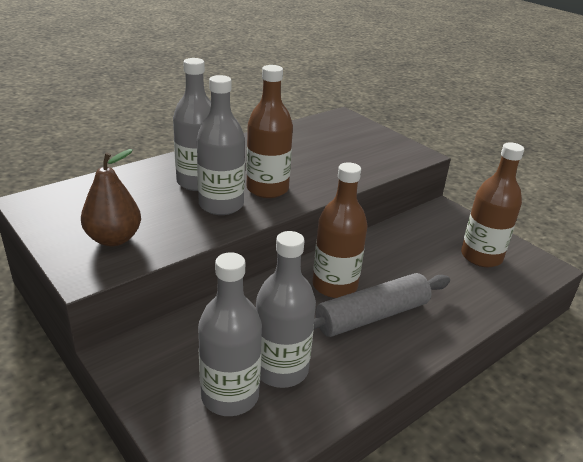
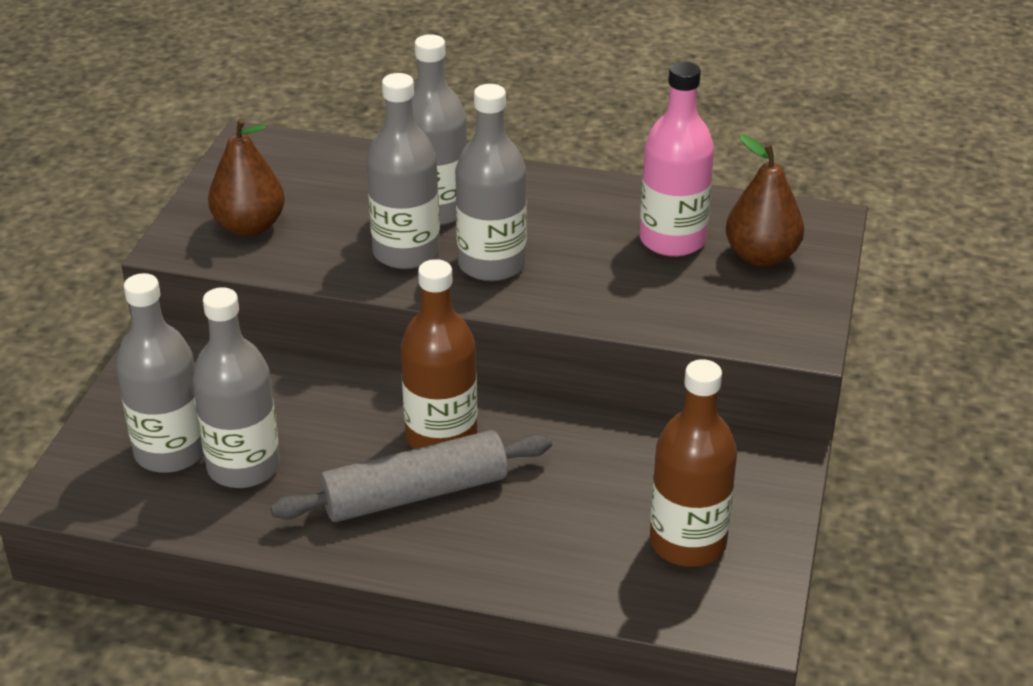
camera: 55 degrees right, 5 degrees up
brown bottle [246,65,293,198] -> grey bottle [455,84,527,281]
grey rolling pin [314,273,450,337] -> grey rolling pin turned 45 degrees counterclockwise [270,430,552,522]
none -> pink bottle [640,62,714,257]
none -> brown pear [726,135,804,267]

